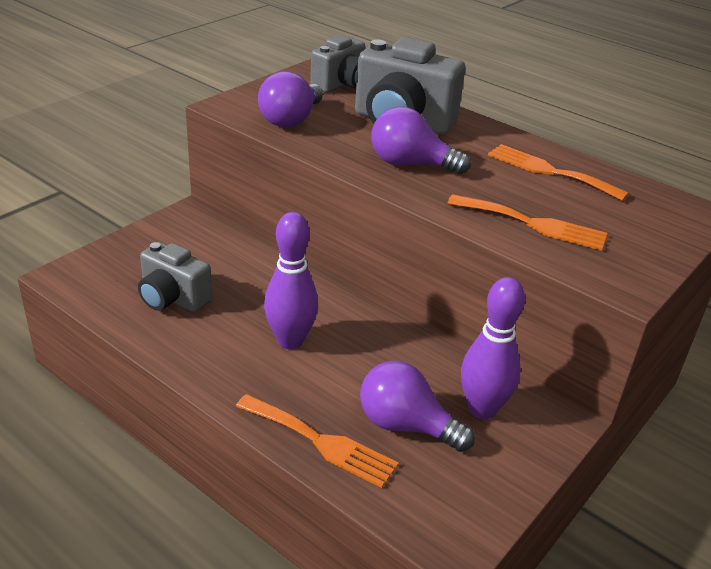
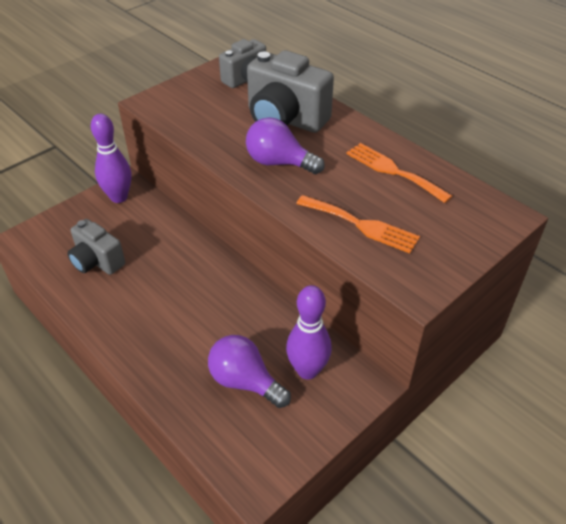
camera: 10 degrees right, 10 degrees up
orange fork [236,394,399,488] -> none
purple light bulb [258,71,323,128] -> none
purple bowling pin [264,212,318,349] -> purple bowling pin moved to [91,114,131,203]

